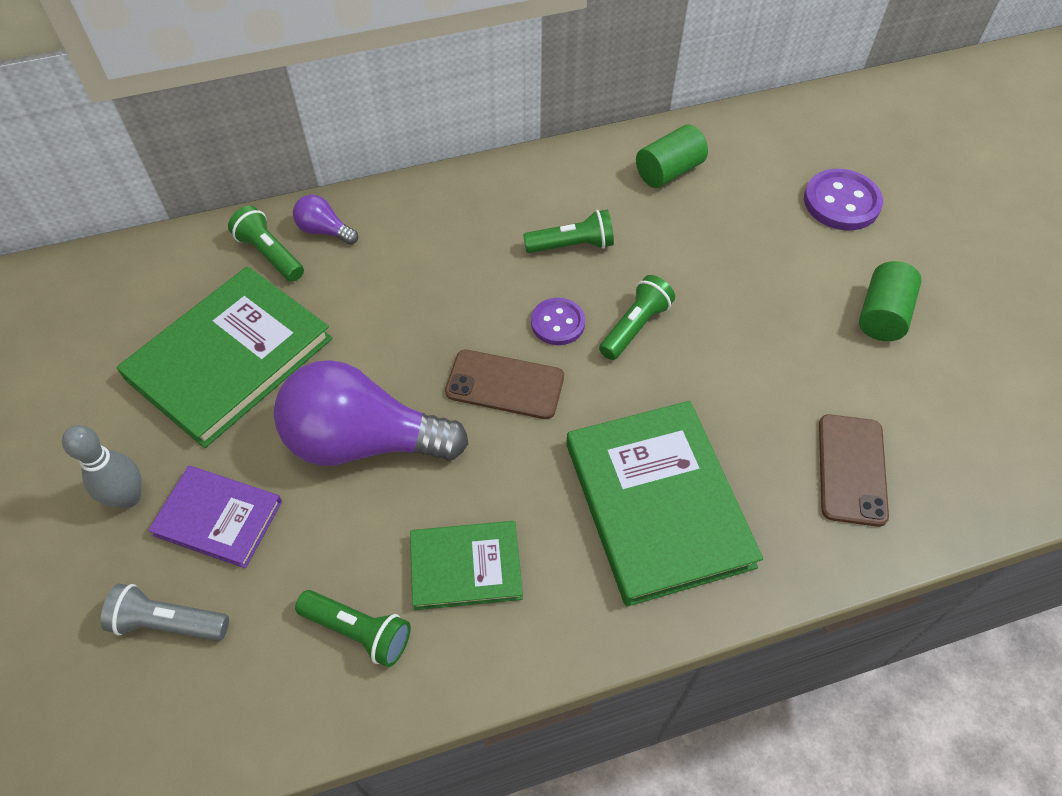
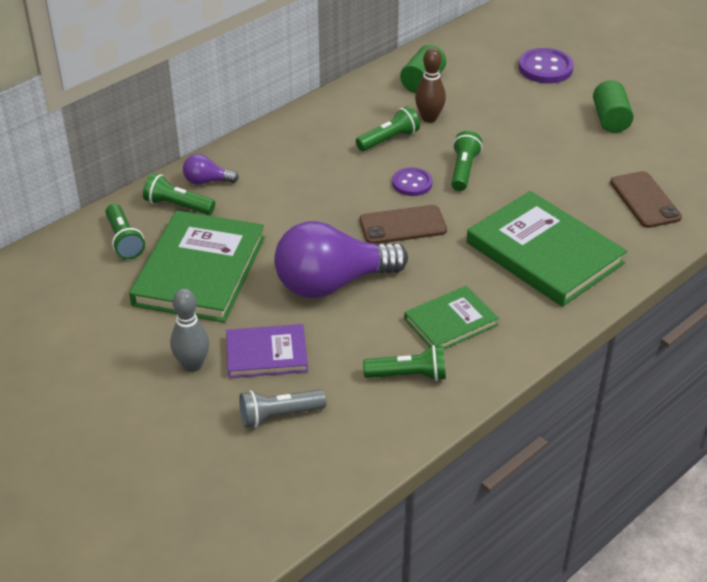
camera: 25 degrees left, 15 degrees down
none -> green flashlight [105,204,145,259]
none -> brown bowling pin [415,48,446,123]

